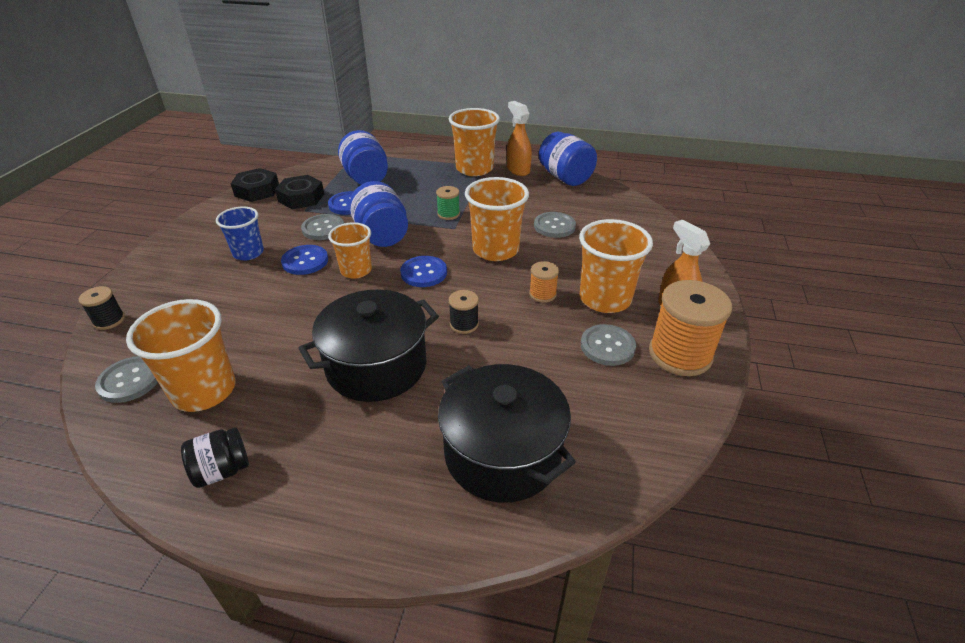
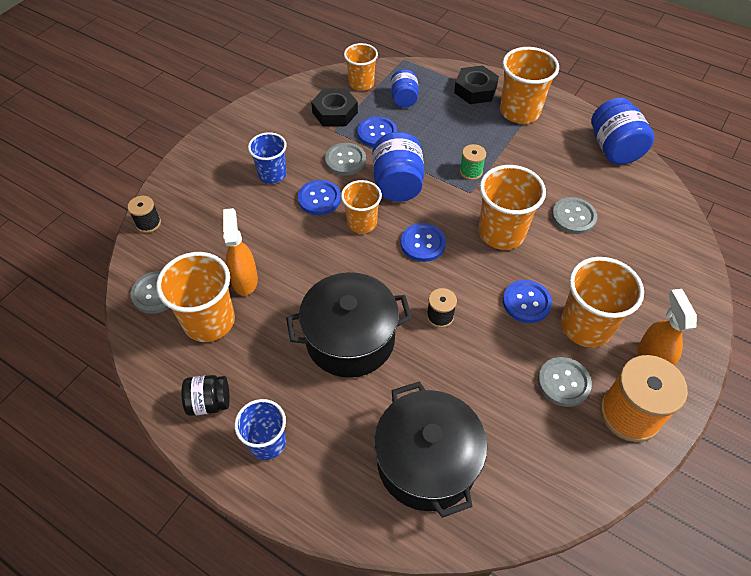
camera: 20 degrees right, 15 degrees up
black nut [231,168,279,202] -> black nut moved to [454,65,499,104]
blue jar [338,130,388,185] -> blue jar [391,69,419,108], size x0.61
orange spray bottle [507,101,532,176] -> orange spray bottle moved to [223,208,258,296]
orange spool [529,261,559,303] -> blue button [503,280,552,323]
none -> blue cup [234,399,286,460]
none -> orange cup [344,43,378,91]

